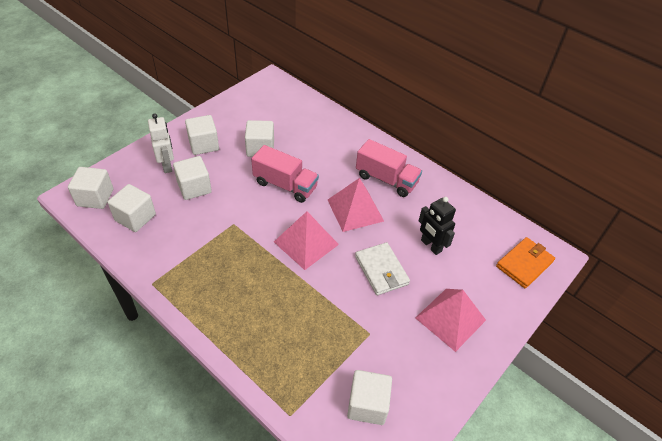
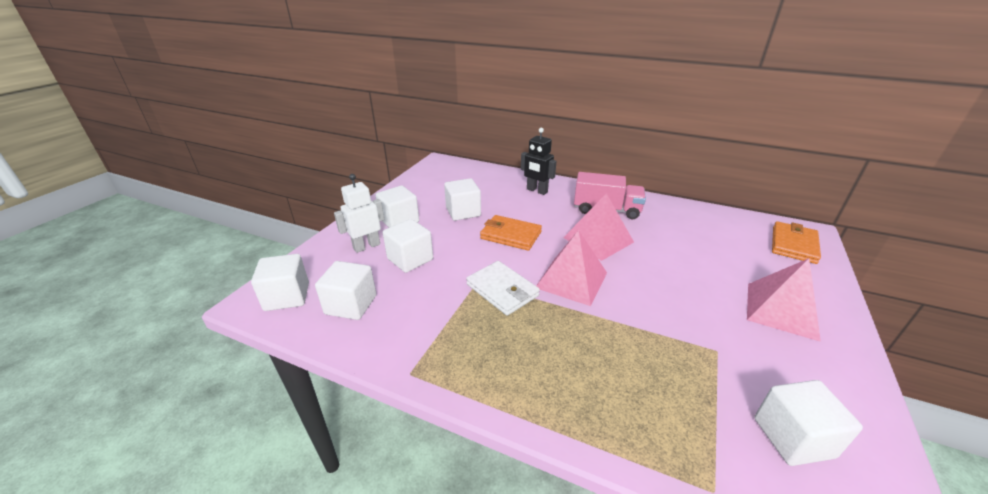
camera: 15 degrees left, 15 degrees down
white robot [148,113,174,173] -> white robot turned 90 degrees counterclockwise [334,174,384,253]
pink truck [251,145,319,203] -> orange wallet [480,215,542,251]
white wallet [355,242,410,295] -> white wallet moved to [466,261,540,316]
black robot [419,197,456,255] -> black robot moved to [521,128,556,195]

